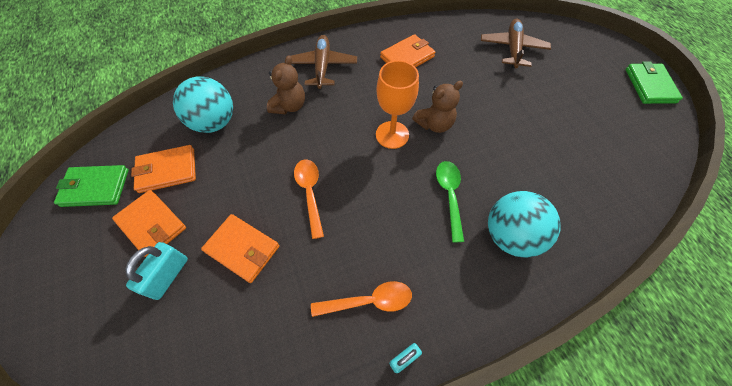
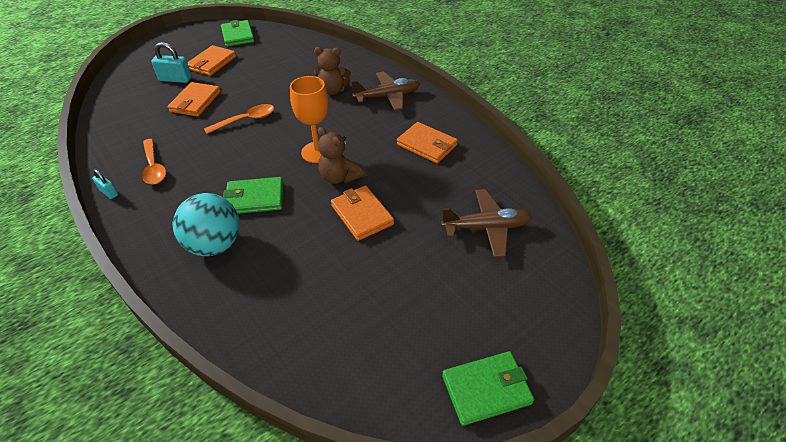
camera: 75 degrees right, 15 degrees down
orange wallet [131,145,196,193] -> orange wallet moved to [331,185,394,241]
turquoise ball [173,77,233,133] -> none
green spoon [436,161,464,242] -> green wallet [223,177,283,214]

